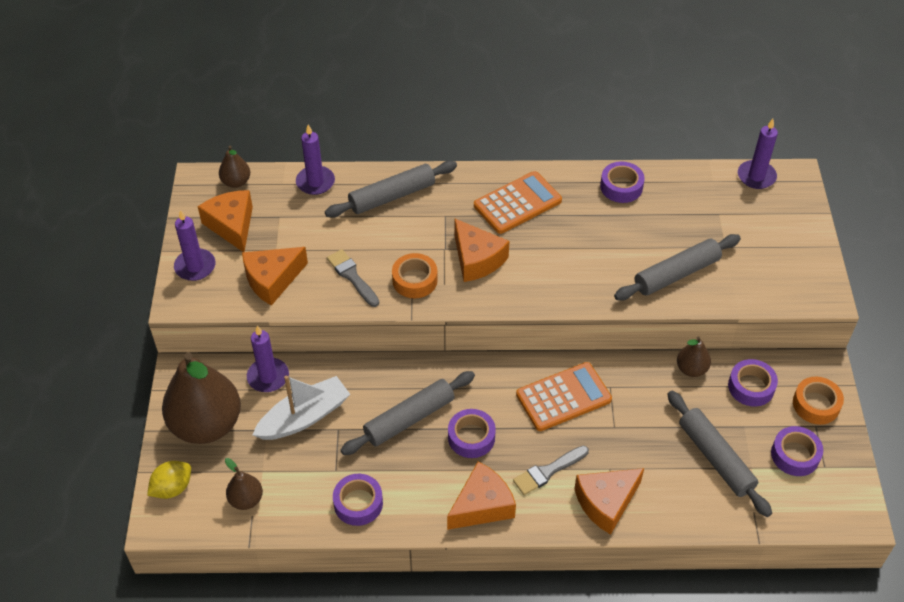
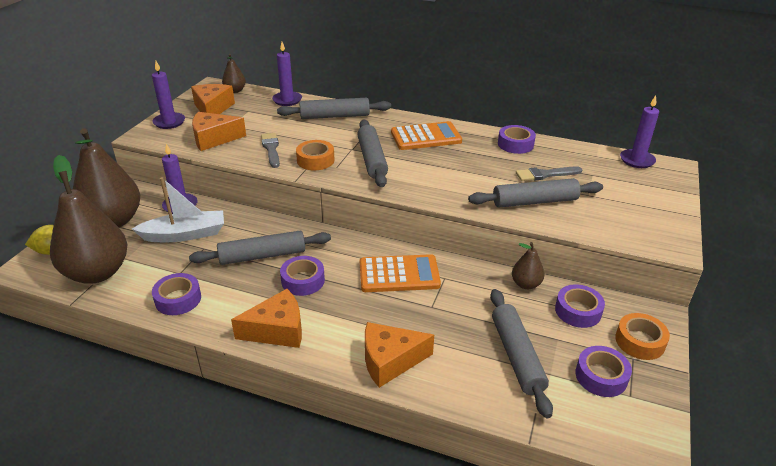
camera: 20 degrees right, 15 degrees down
brown pear [225,458,263,510] -> brown pear [50,155,127,284], size x2.20
orange cheese [454,218,509,282] -> grey rolling pin [357,120,388,187]
grey brush [513,446,589,495] -> grey brush moved to [516,167,583,181]

